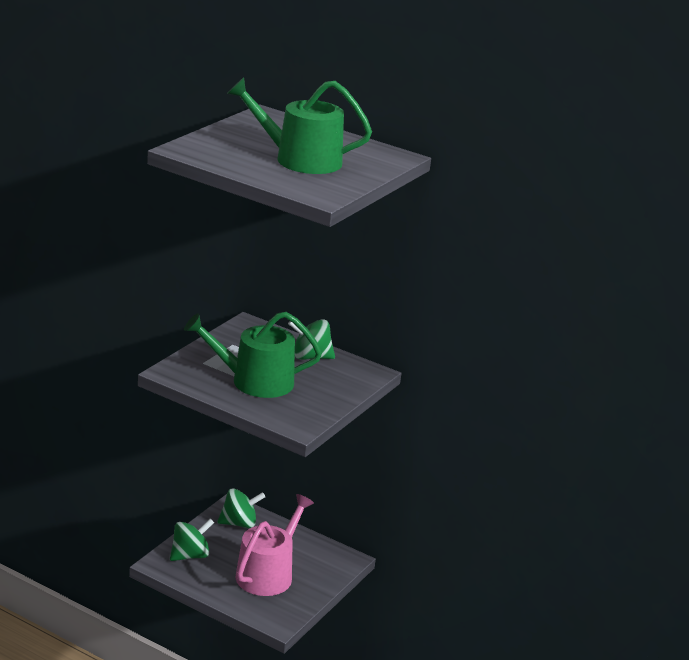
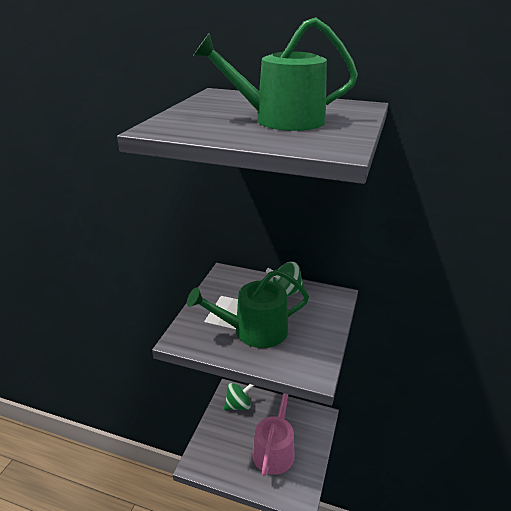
camera: 10 degrees left, 5 degrees up
green spinning top [170,519,214,561] -> none

